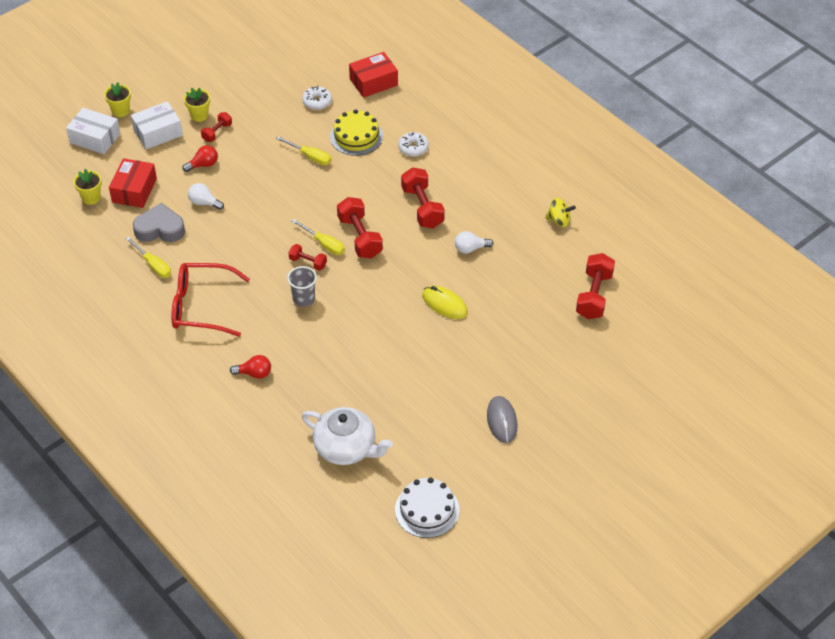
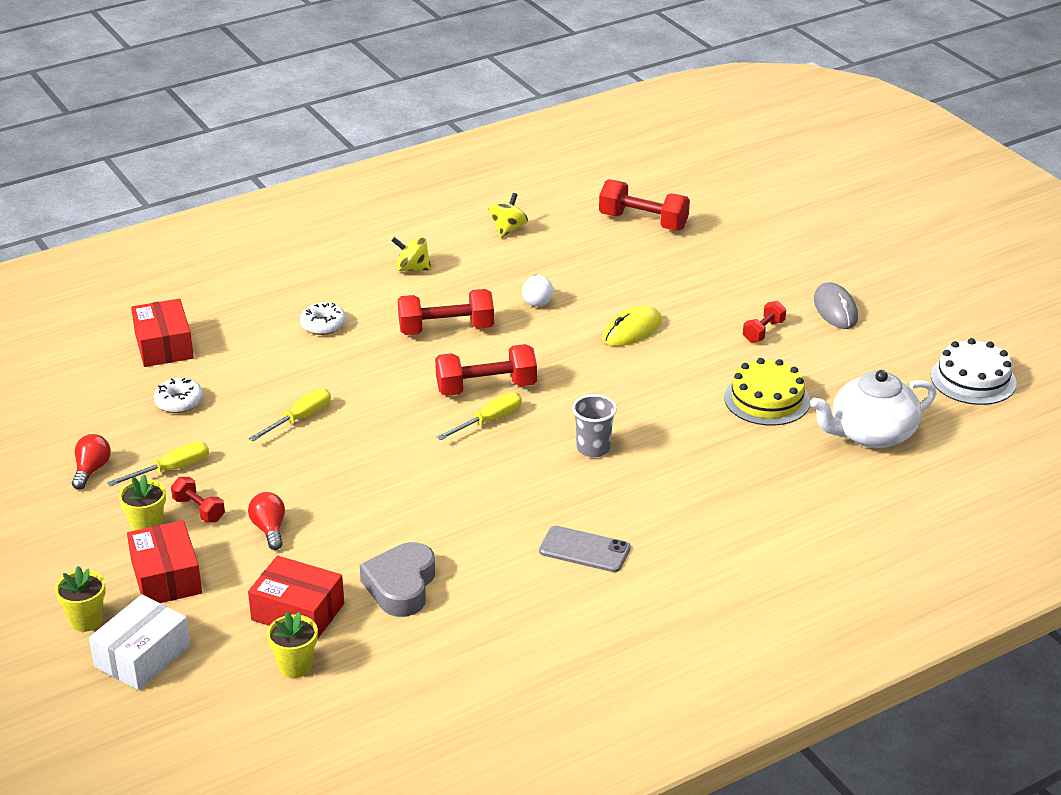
camera: 80 degrees left, 15 degrees down
yellow screwdriver [126,237,171,278] -> yellow screwdriver moved to [107,441,209,486]
white box [131,101,183,149] -> red box [127,520,202,603]
red glasses [171,263,250,337] -> grey phone [539,526,630,572]
white light bulb [188,183,224,210] -> none
red light bulb [230,355,271,379] -> red light bulb moved to [72,434,111,490]
red dumbbell [289,244,327,271] -> red dumbbell moved to [743,301,786,343]
white teapot [302,407,393,465] -> white teapot turned 150 degrees counterclockwise [810,370,936,448]
yellow cake [330,109,383,156] -> yellow cake moved to [724,358,810,426]
grey mouse [487,396,517,443] -> grey mouse turned 75 degrees clockwise [814,282,858,329]
none -> yellow spinning top [392,237,432,271]

